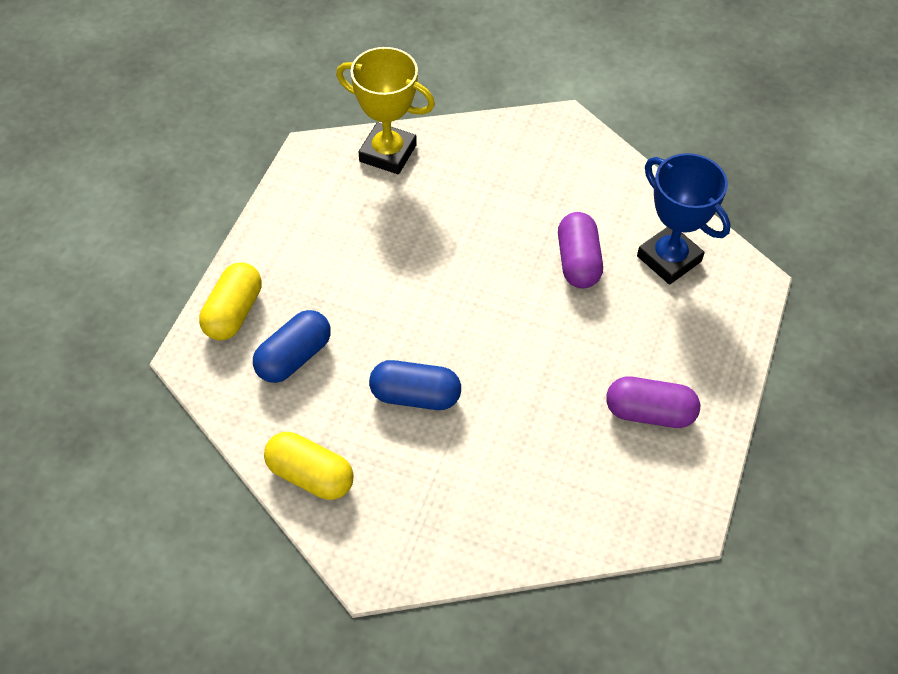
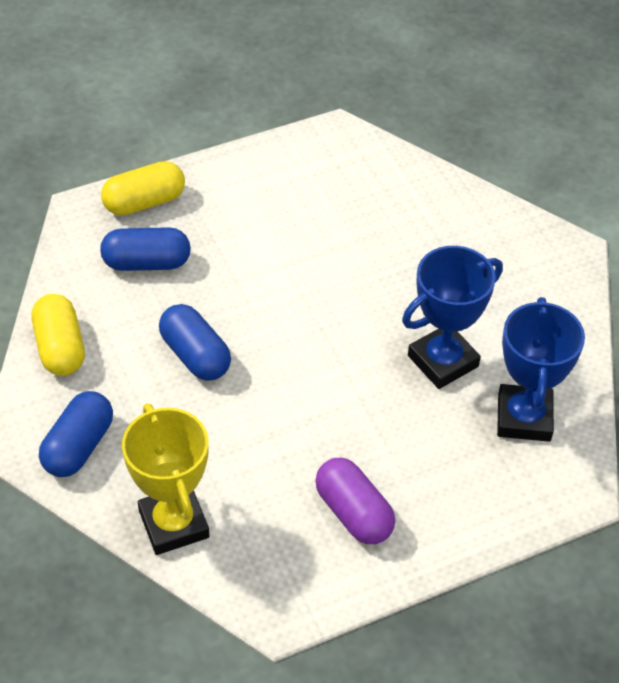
camera: 45 degrees right, 5 degrees down
yellow trophy [336,47,435,174] -> yellow trophy moved to [122,403,209,555]
purple capsule [558,212,603,289] -> blue trophy [402,246,503,389]
none -> blue capsule [39,391,113,477]

